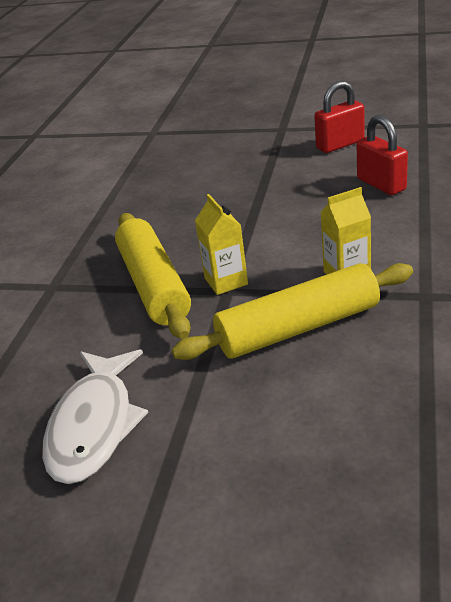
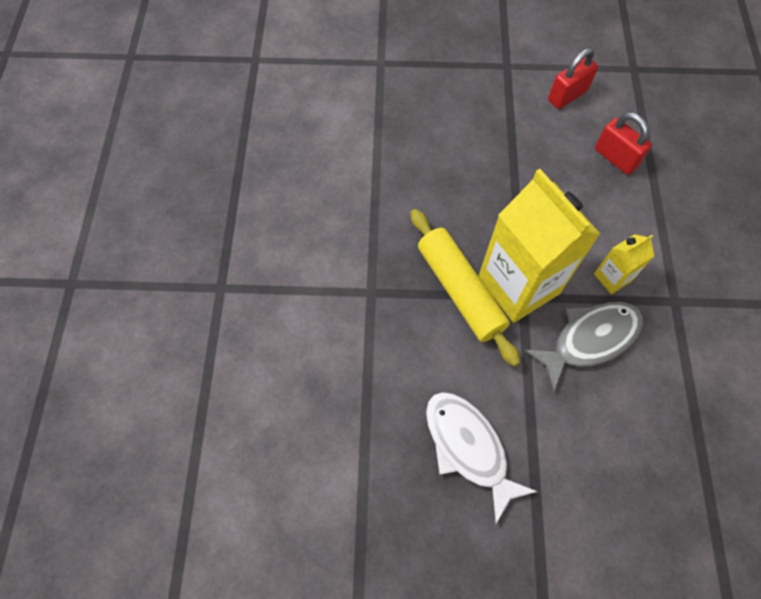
camera: 15 degrees left, 30 degrees up
white fish [42,349,148,484] -> white fish turned 150 degrees clockwise [426,392,538,524]
yellow rolling pin [172,263,413,360] -> grey fish [525,302,643,391]
yellow carton [195,194,248,295] -> yellow carton [479,169,600,323], size x2.18

